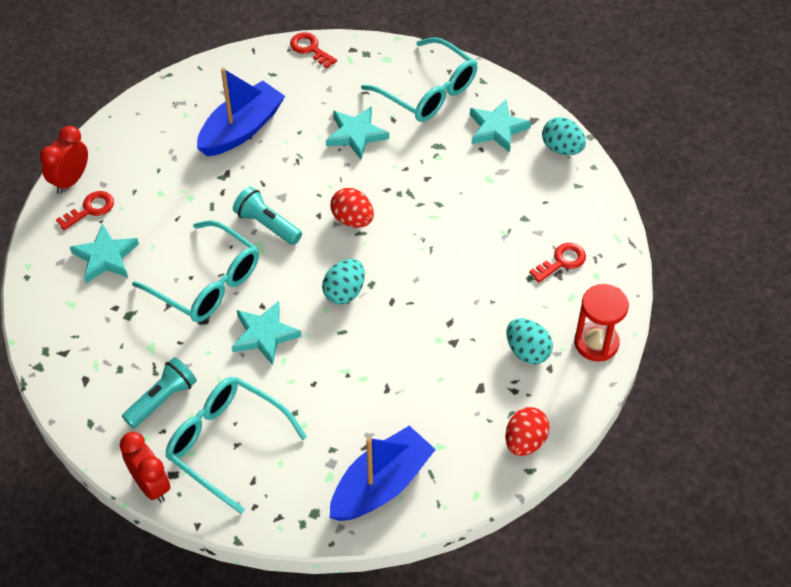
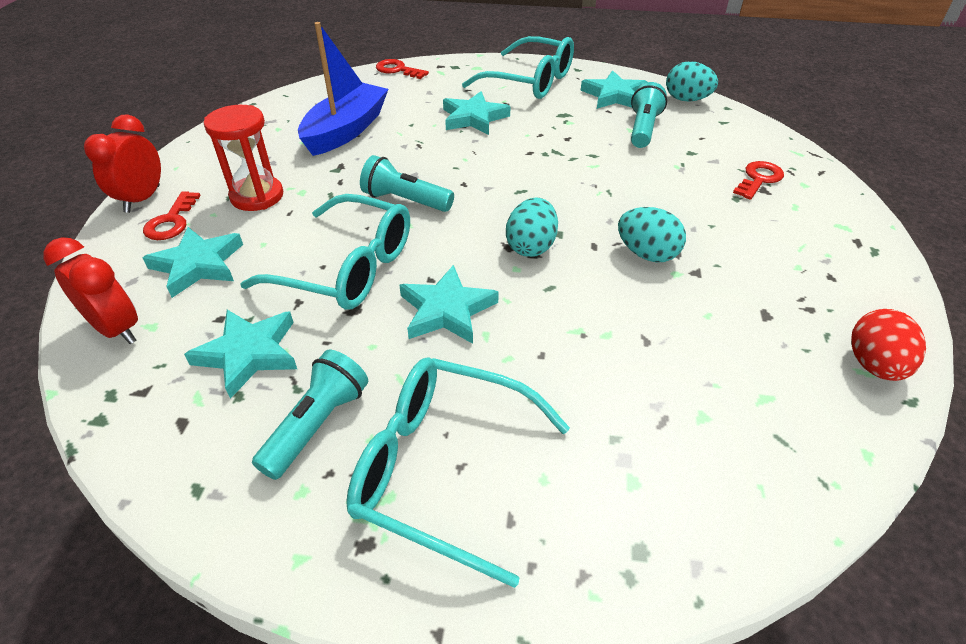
camera: 15 degrees left, 10 degrees down
red key [56,191,114,230] -> red key turned 150 degrees clockwise [143,191,201,240]
red clock [119,432,170,503] -> red clock moved to [43,237,138,344]
blue boat [330,426,436,521] -> none
red egg [331,188,374,228] -> none
turquoise egg [506,318,553,364] -> turquoise egg moved to [618,207,686,262]
red hourglass [574,284,629,361] -> red hourglass moved to [204,105,283,211]
none -> turquoise star [184,310,297,399]
none -> turquoise flashlight [631,82,667,148]

